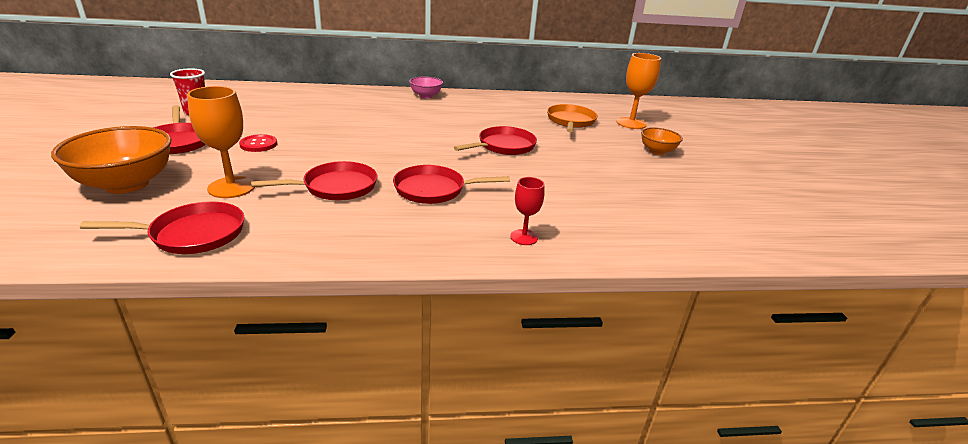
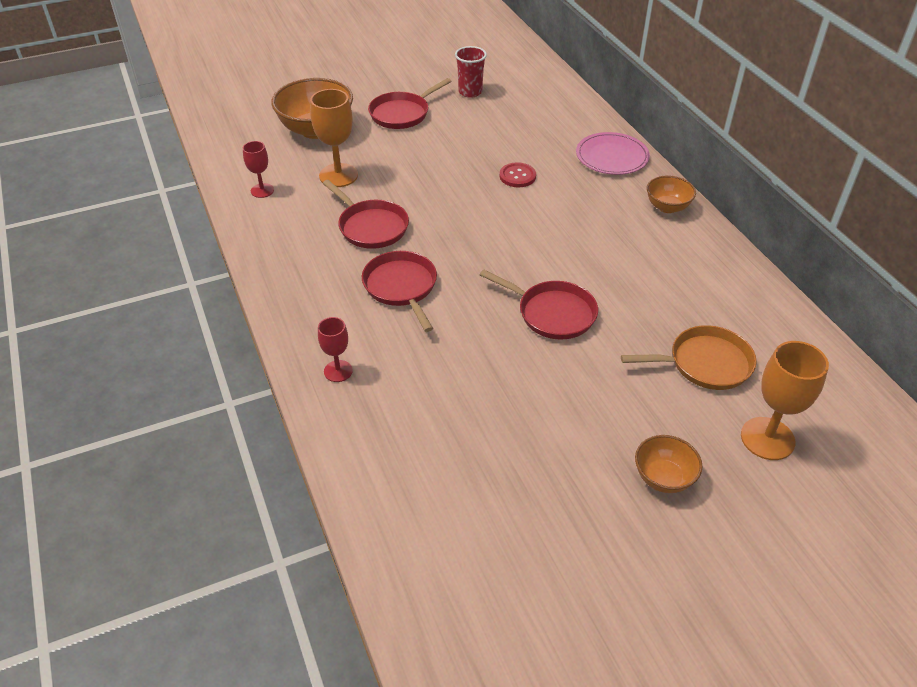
camera: 75 degrees right, 15 degrees up
red pan [80,202,244,254] -> red goblet [243,141,274,198]
red button [239,134,277,152] -> red button moved to [500,162,536,187]
pink bowl [409,77,443,98] -> orange bowl [647,176,696,213]
none -> pink plate [576,132,650,175]

